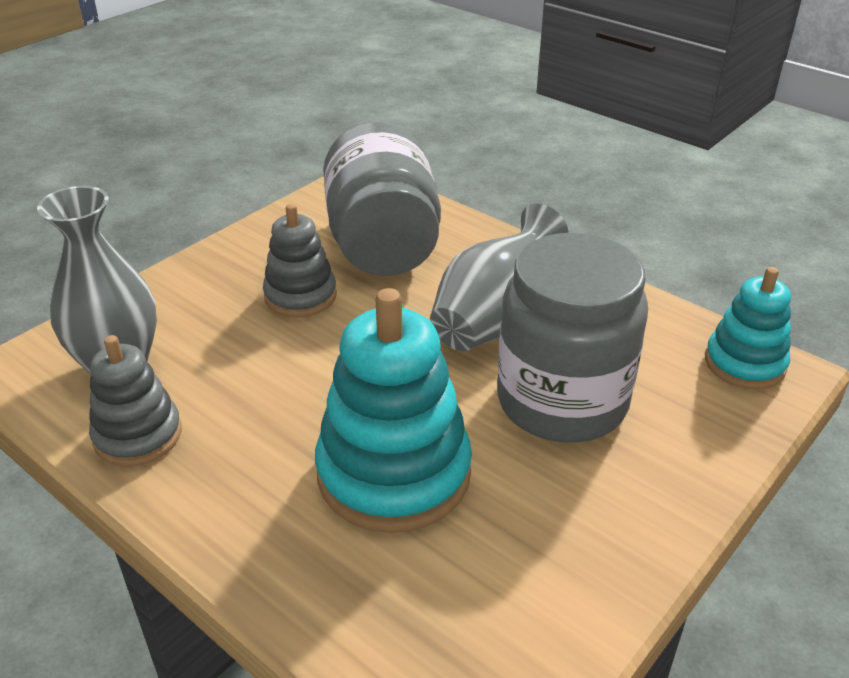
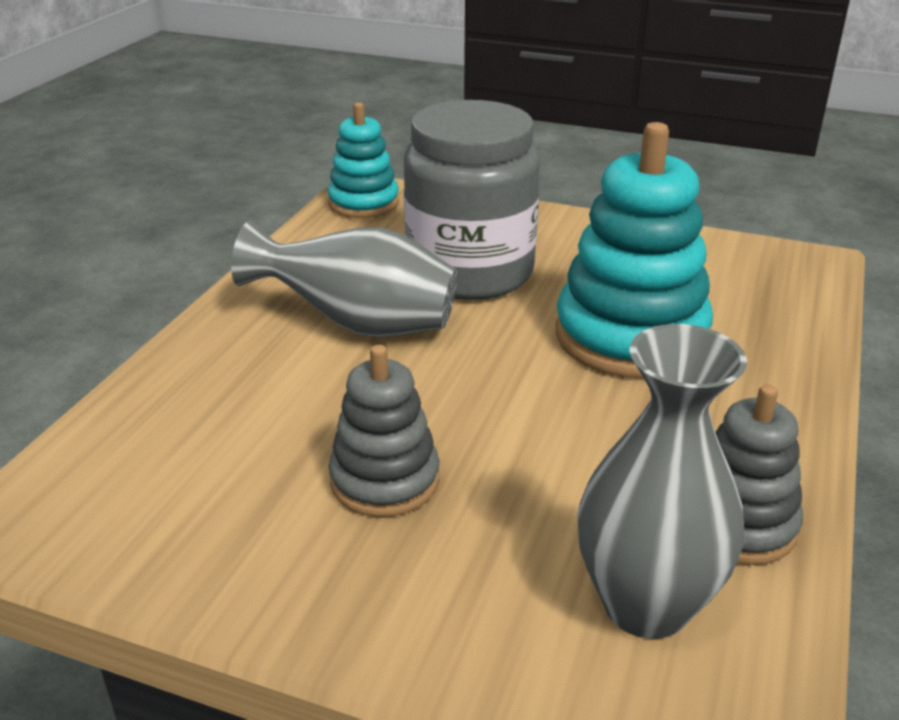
camera: 110 degrees left, 5 degrees down
grey jar [323,121,441,276] -> none

